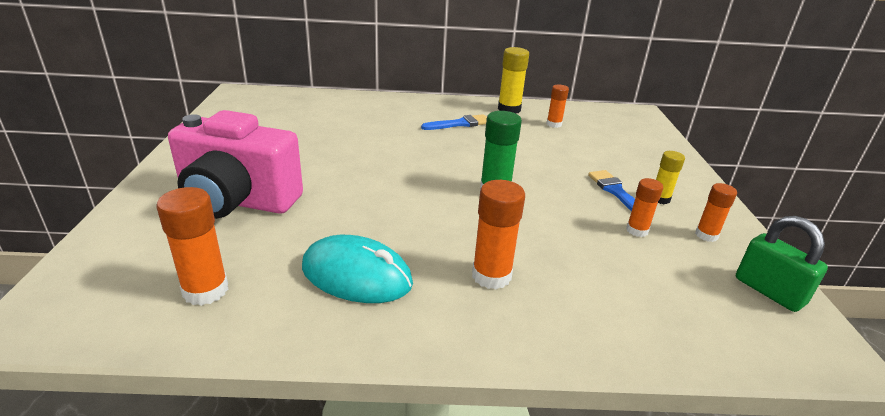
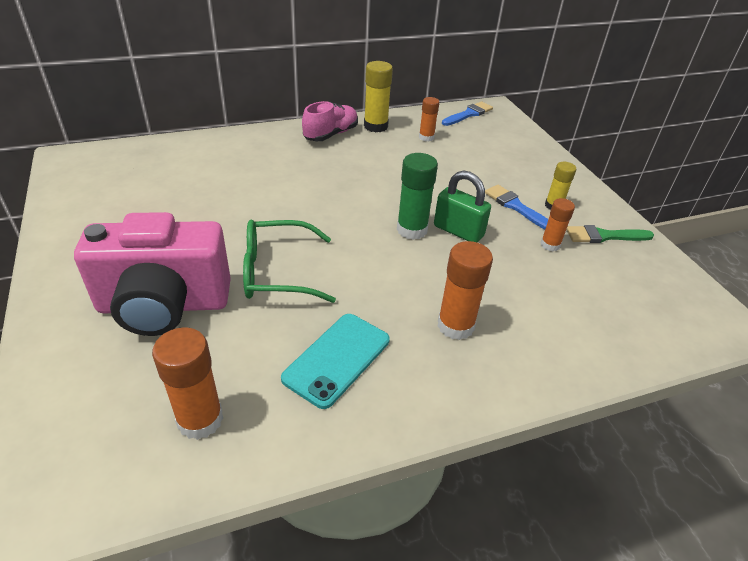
camera: 20 degrees left, 10 degrees up
turquoise mouse [302,235,413,303] -> turquoise phone [281,314,390,409]
blue brush [421,114,487,130] -> blue brush moved to [442,101,493,126]
orange glue stick [695,183,737,242] -> green brush [566,225,654,243]
green padlock [736,216,828,312] -> green padlock moved to [434,171,491,243]
none -> green glasses [243,220,336,303]
none -> pink shoe [302,101,358,141]

